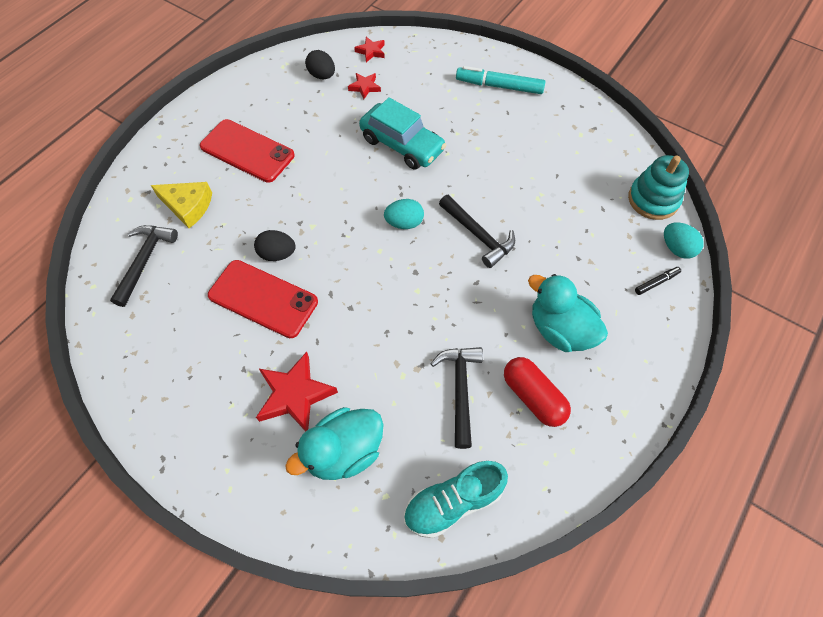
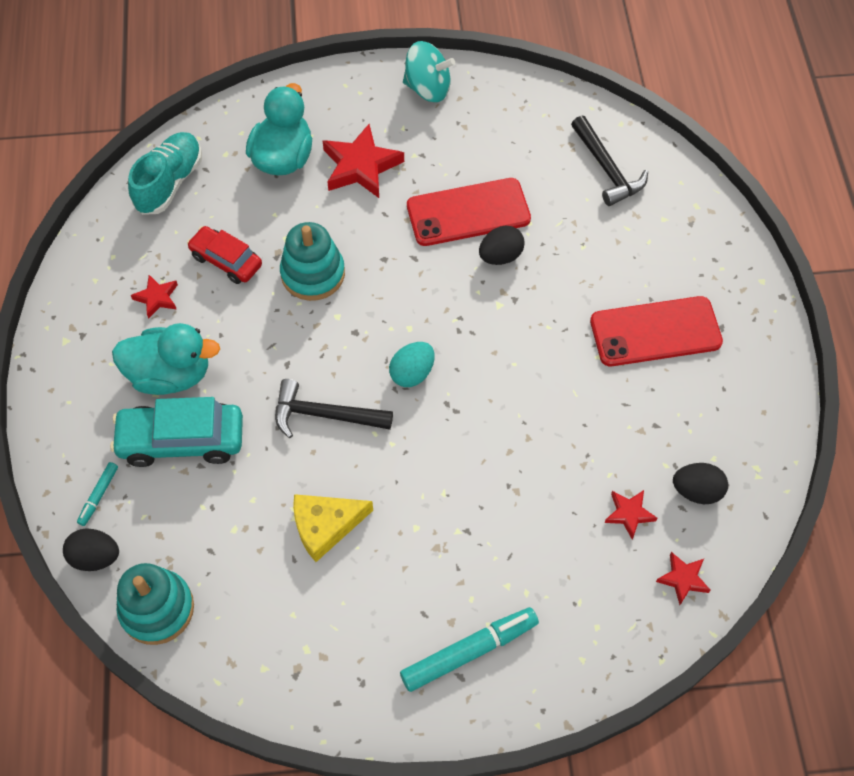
camera: 140 degrees right, 0 degrees up
yellow cheese [151,182,212,228] -> yellow cheese moved to [293,494,373,562]
turquoise car [359,97,446,170] -> turquoise car moved to [110,397,243,467]
black hammer [431,347,483,449] -> red car [187,226,262,284]
red capsule [504,357,571,427] -> red star [131,275,178,319]
black marker [635,267,681,295] -> turquoise marker [77,462,118,526]
turquoise egg [664,222,704,259] -> black egg [63,528,119,571]
none -> turquoise stacking toy [280,222,345,301]
none -> turquoise spinning top [403,41,455,102]

